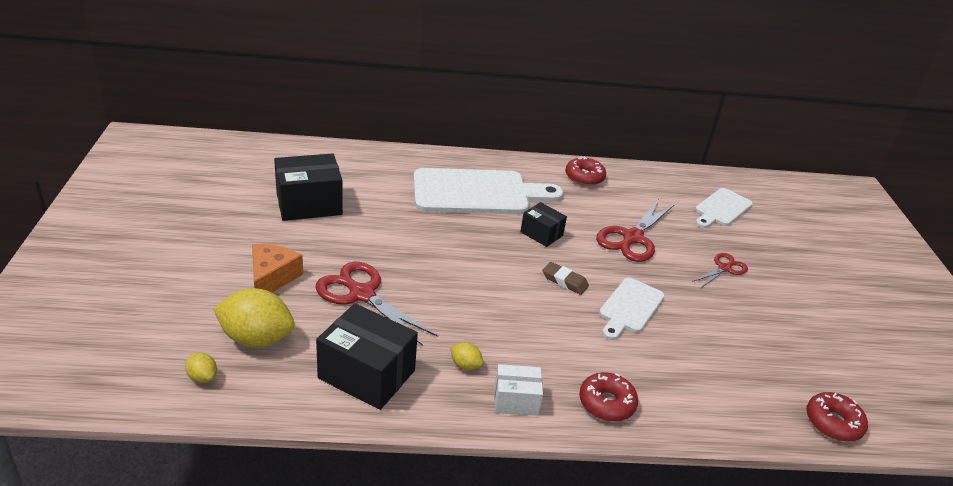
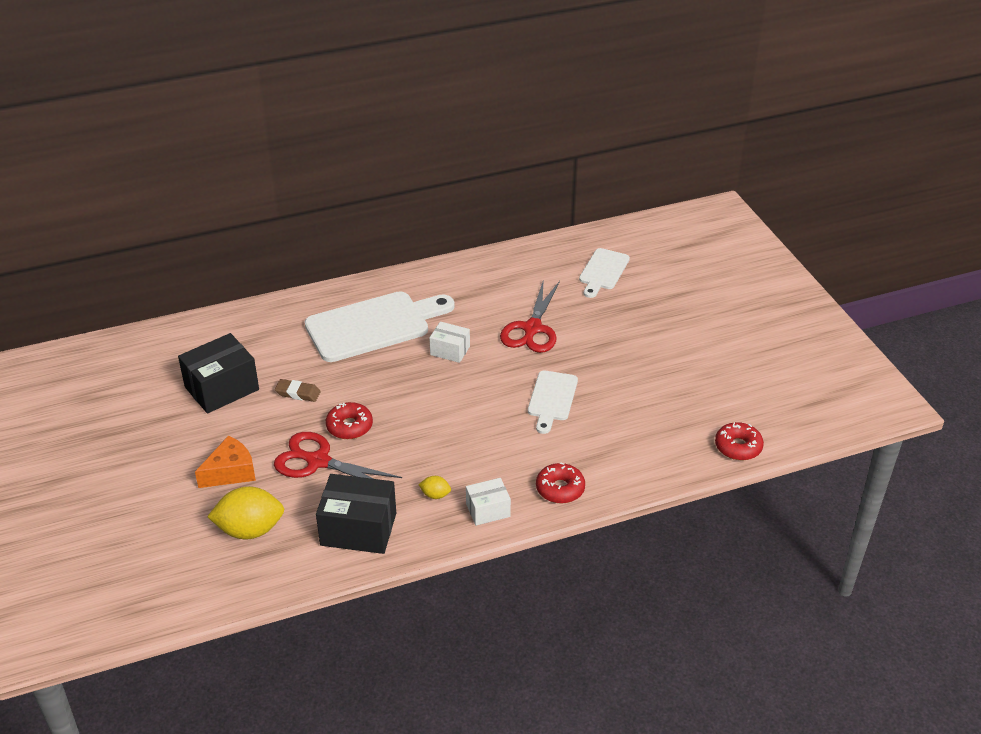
camera: 15 degrees left, 5 degrees up
yellow lemon [185,353,217,383] -> none
orange cheese [252,244,303,292] -> orange cheese turned 60 degrees clockwise [195,435,256,488]
black box [520,202,567,247] -> white box [429,322,470,363]
brown eraser [542,262,589,295] -> brown eraser moved to [275,379,321,402]
red donut [565,157,606,186] -> red donut moved to [326,402,373,439]
red scissors [692,253,748,288] -> none

